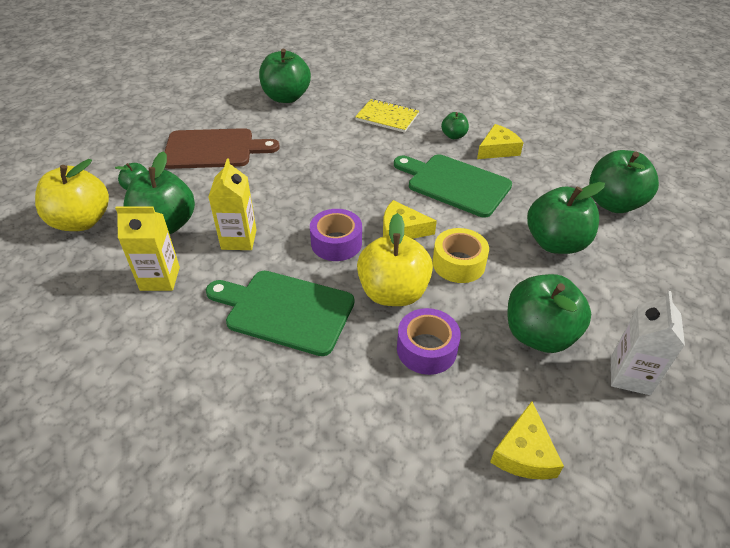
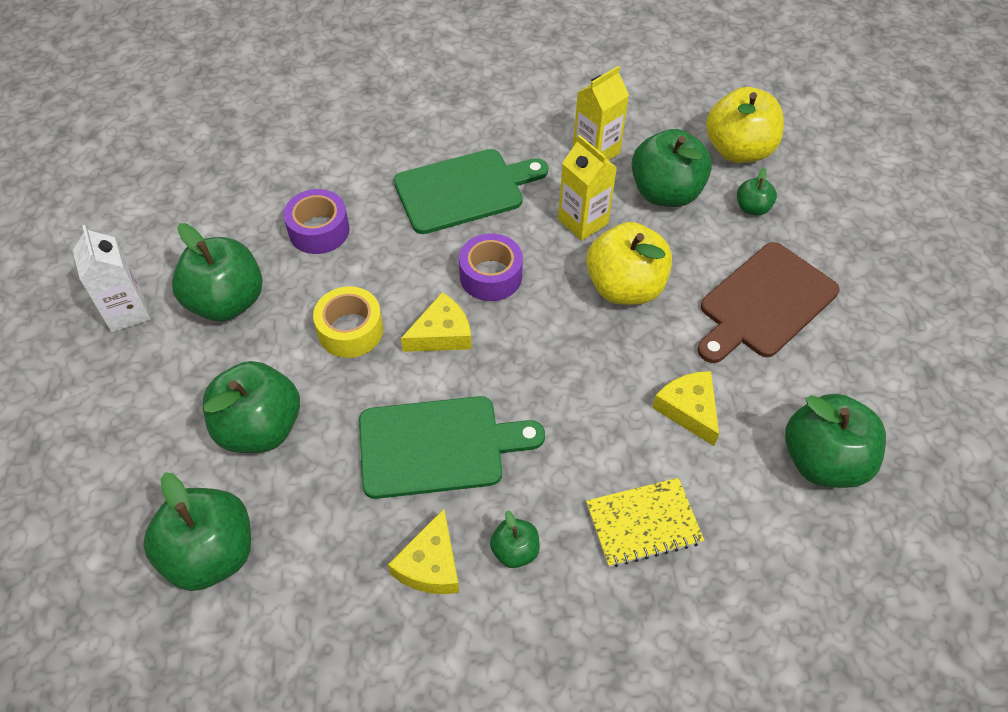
camera: 140 degrees right, 10 degrees up
yellow apple [357,213,433,306] -> yellow apple moved to [586,222,672,305]
yellow cheese [490,401,564,480] -> yellow cheese moved to [652,371,719,446]

